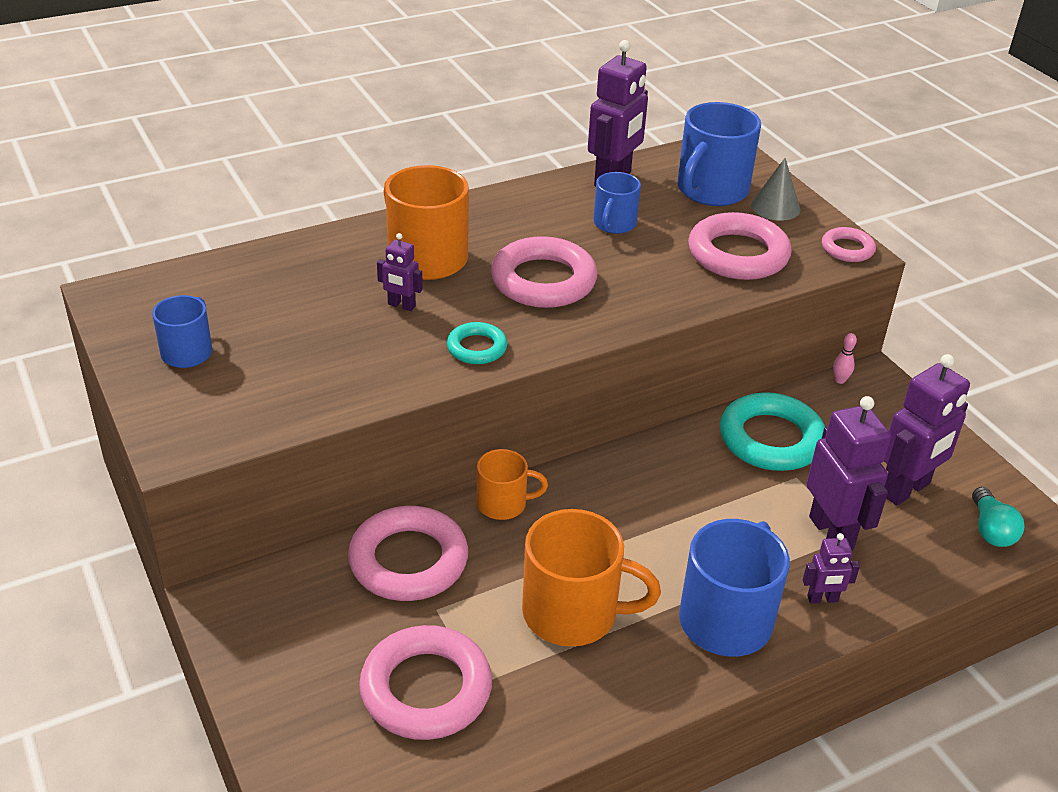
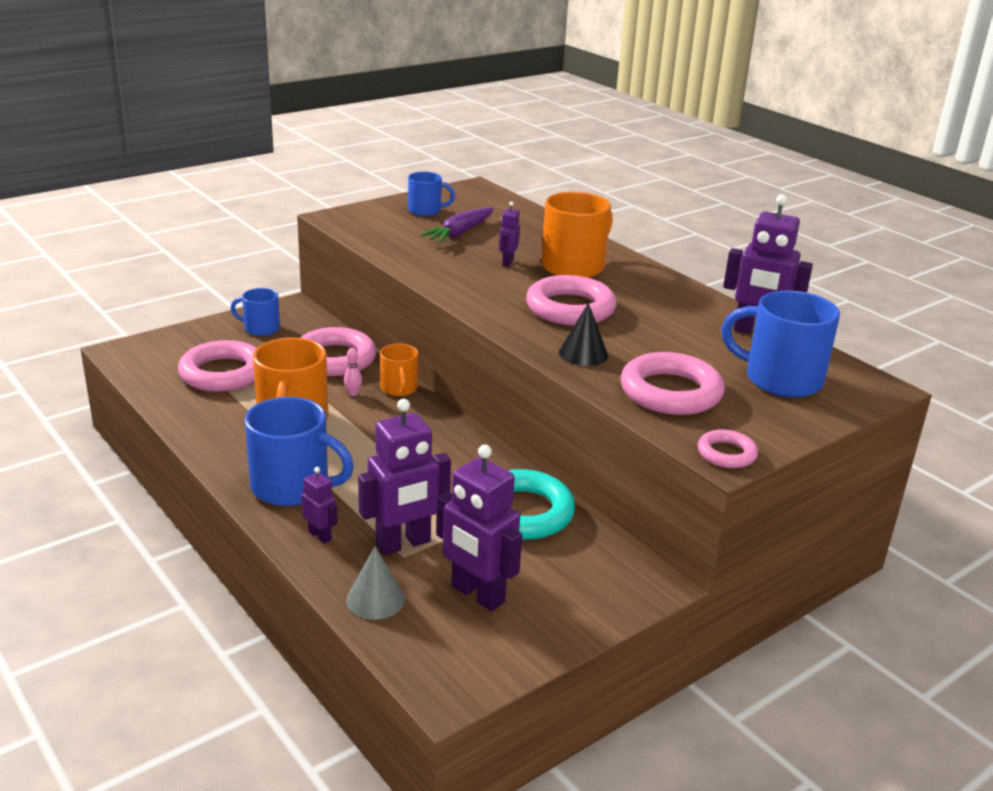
camera: 80 degrees right, 10 degrees down
turquoise ring [447,322,507,364] -> none
blue mug [594,172,641,234] -> blue mug moved to [231,288,280,336]
grey cone [751,158,800,221] -> grey cone moved to [346,547,405,620]
purple robot [803,533,860,604] -> purple robot turned 150 degrees clockwise [301,467,338,544]
pink bowling pin [833,333,857,384] -> pink bowling pin moved to [344,348,362,396]
turquoise light bulb [972,487,1024,547] -> none
none -> purple carrot [420,207,494,243]
none -> black cone [559,303,608,366]

